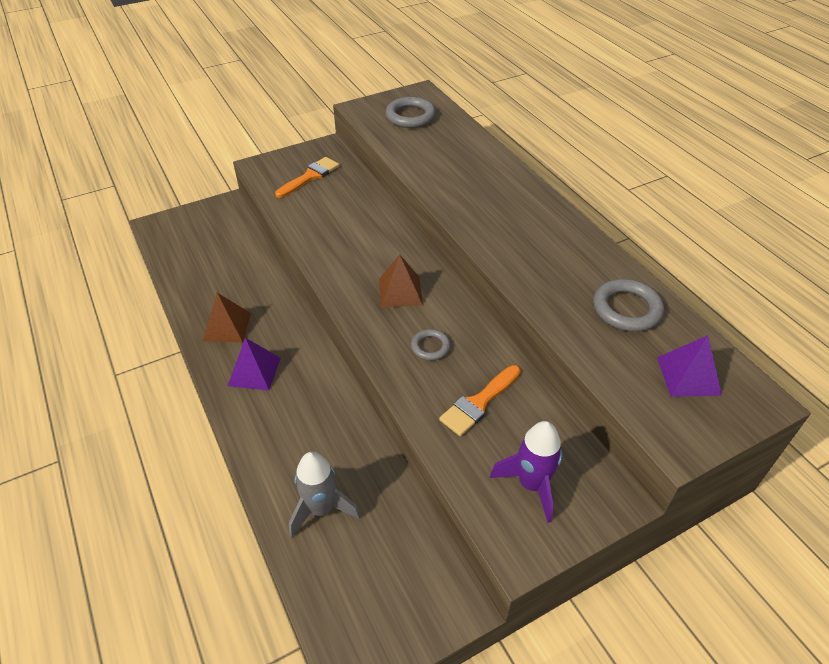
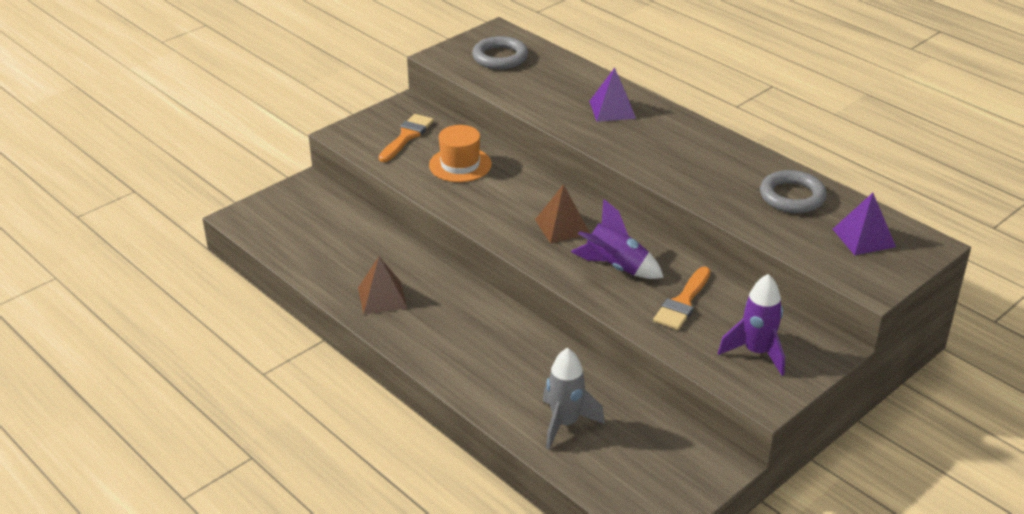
camera: 15 degrees left, 10 degrees down
purple pyramid [228,338,281,391] -> purple pyramid moved to [589,67,636,122]
grey ring [411,329,450,360] -> purple rocket [571,199,664,279]
none -> orange hat [429,125,492,182]

